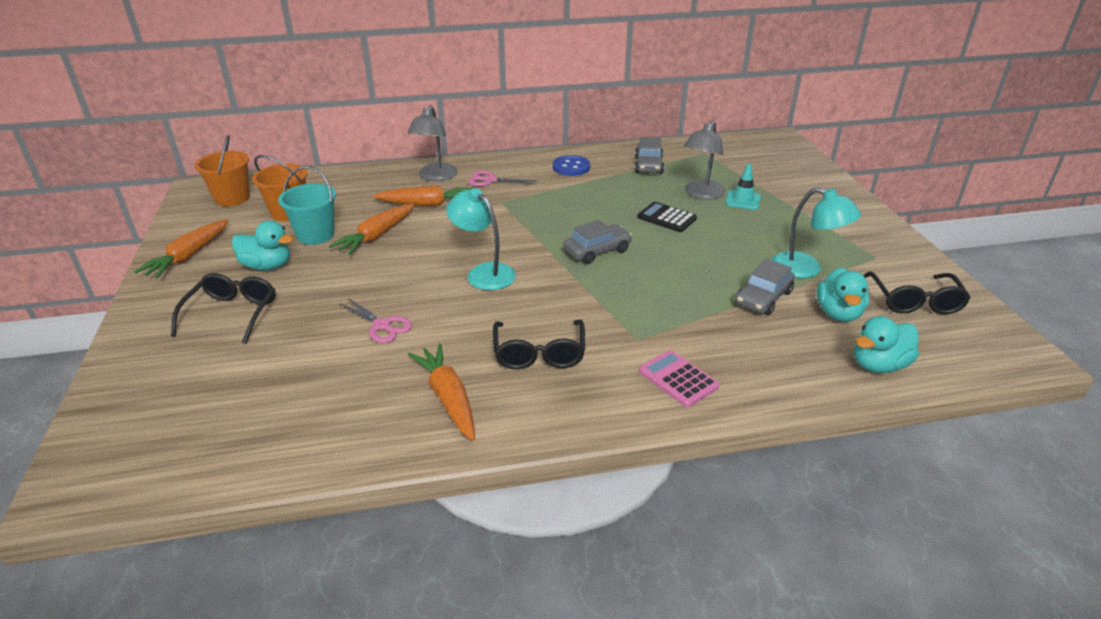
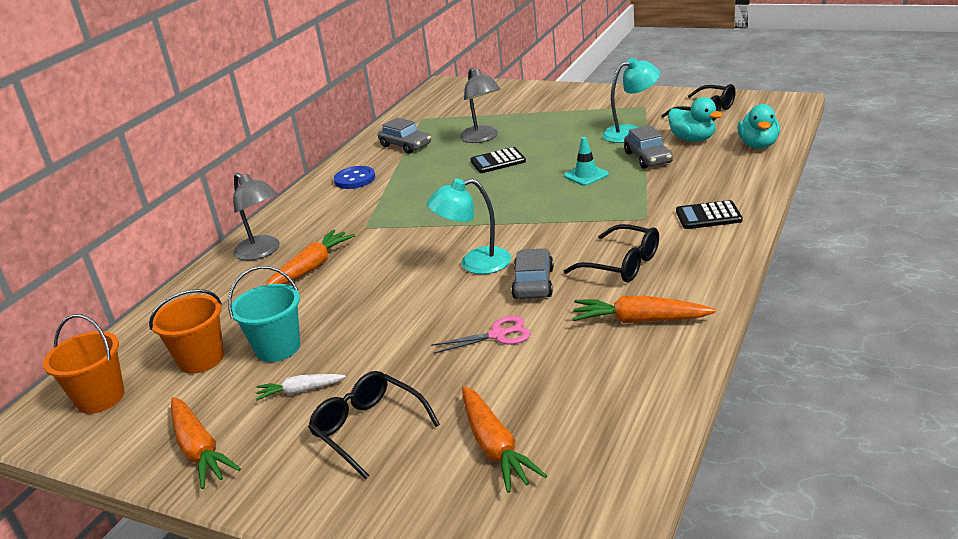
camera: 50 degrees left, 5 degrees down
turquoise duck [231,221,294,270] -> white carrot [256,374,346,400]
orange carrot [329,204,414,255] -> orange carrot moved to [462,386,547,493]
pink scissors [468,171,535,187] -> none
grey car [563,220,632,264] -> grey car moved to [511,248,554,299]
pink calculator [639,350,719,407] -> black calculator [676,200,743,229]
turquoise traffic cone [725,164,761,210] -> turquoise traffic cone moved to [564,137,609,186]

